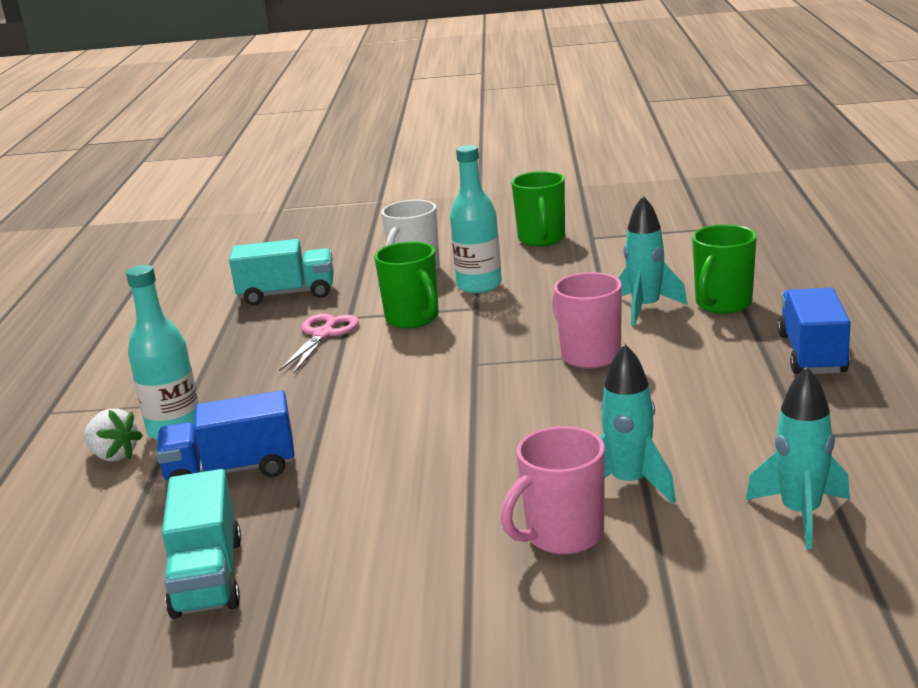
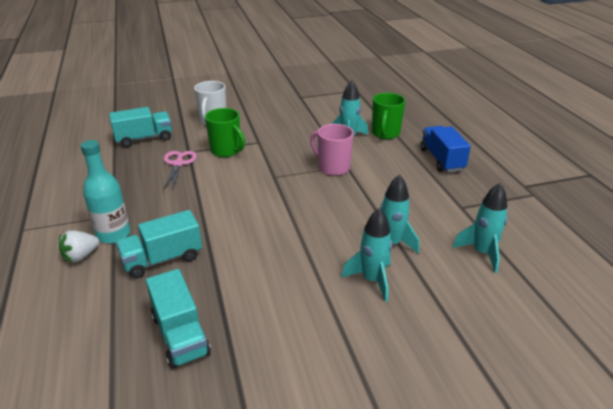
camera: 20 degrees left, 10 degrees up
white strawberry [84,408,143,461] -> white strawberry turned 120 degrees clockwise [59,230,99,263]
blue truck [156,390,294,482] -> turquoise truck [116,210,202,278]
turquoise bottle [450,145,502,293] -> none
pink mug [501,426,605,555] -> turquoise rocket [341,208,392,302]
green mug [511,171,565,246] -> none

